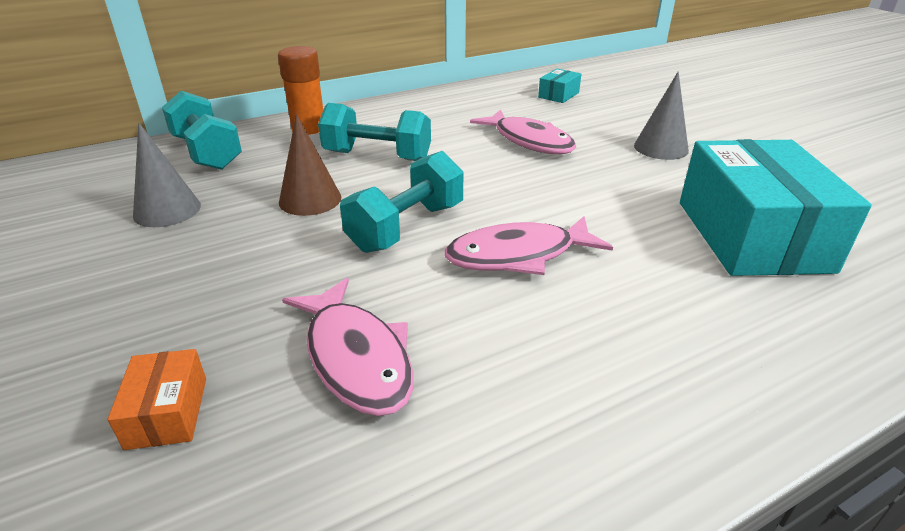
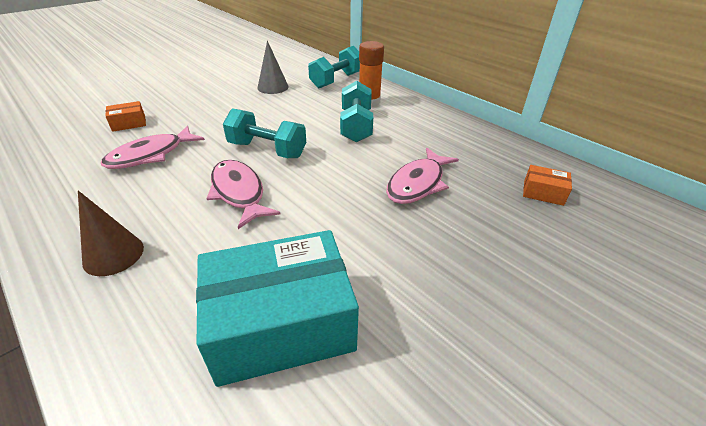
camera: 75 degrees right, 5 degrees up
brown cone [279,114,341,216] -> brown cone moved to [78,191,144,276]
turquoise box [538,69,581,103] -> orange box [523,165,572,206]
grey cone [634,71,689,160] -> none

